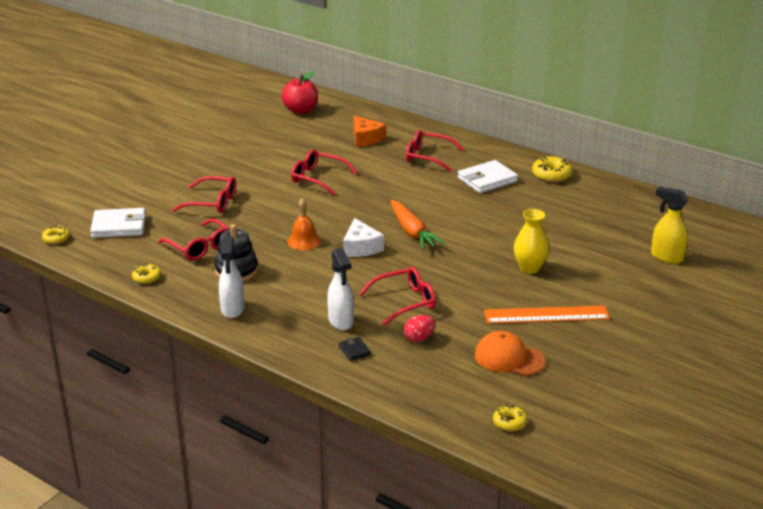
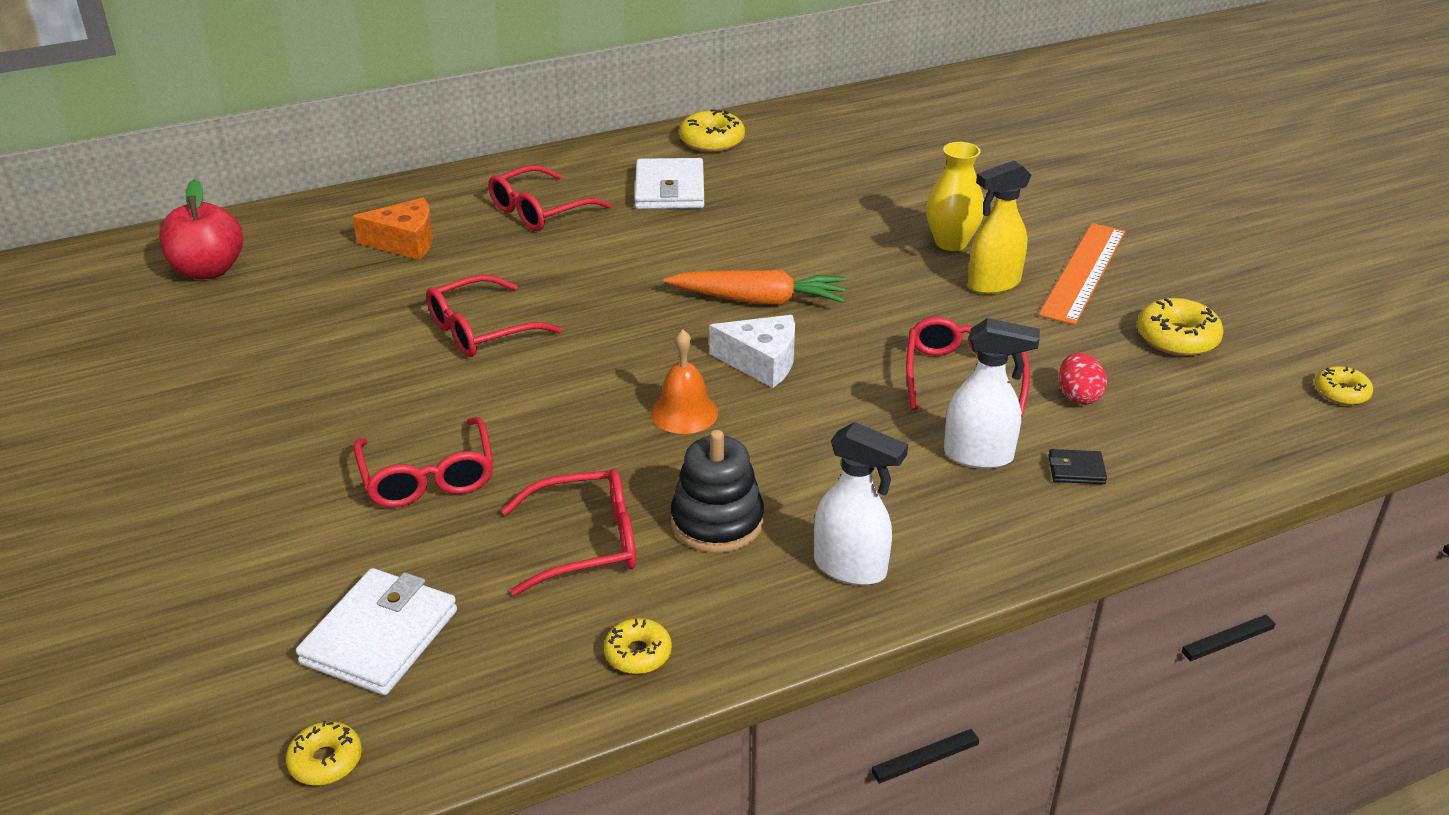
camera: 60 degrees left, 5 degrees up
red glasses [172,176,236,213] -> red glasses turned 120 degrees clockwise [354,417,494,508]
orange cap [475,331,545,376] -> yellow donut [1137,298,1224,356]
yellow spray bottle [651,187,689,264] -> yellow spray bottle moved to [968,160,1031,294]

